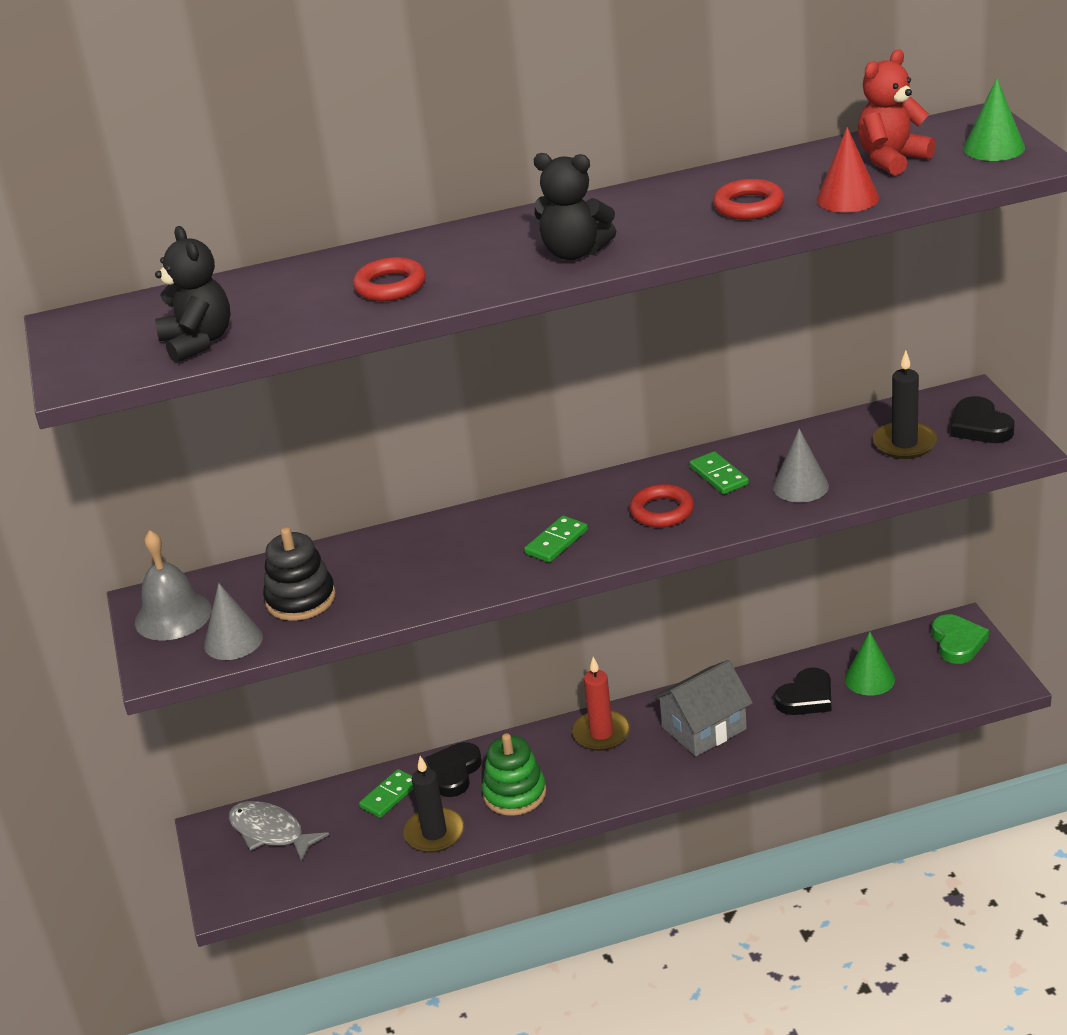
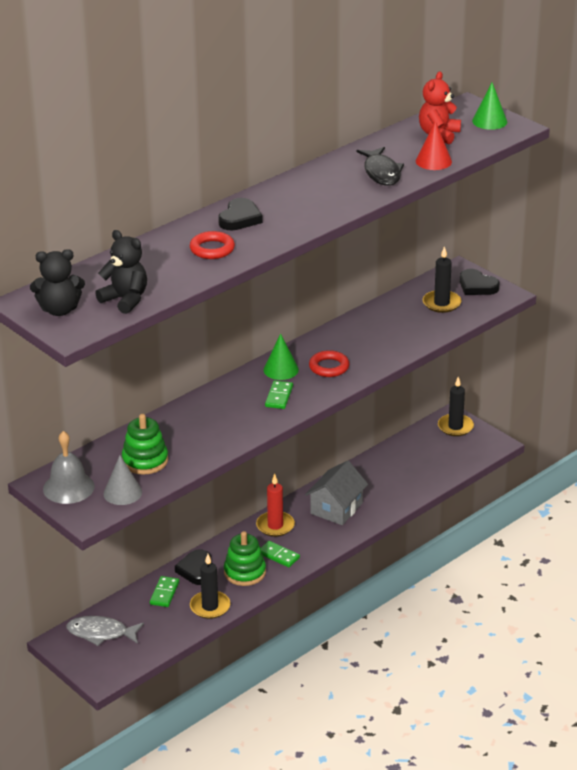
camera: 30 degrees left, 0 degrees up
black stacking toy [263,527,336,621] -> green stacking toy [122,414,168,475]
black teddy bear [534,153,616,260] -> black teddy bear moved to [30,249,85,316]
green domino [690,451,749,494] -> green domino moved to [261,541,300,567]
red ring [713,179,784,220] -> black fish [356,147,404,186]
grey cone [773,429,829,503] -> none
black heart [775,667,831,715] -> black heart moved to [218,198,263,230]
green cone [845,631,895,696] -> green cone moved to [263,333,299,380]
green heart [932,614,989,664] -> black candle [438,377,474,436]

